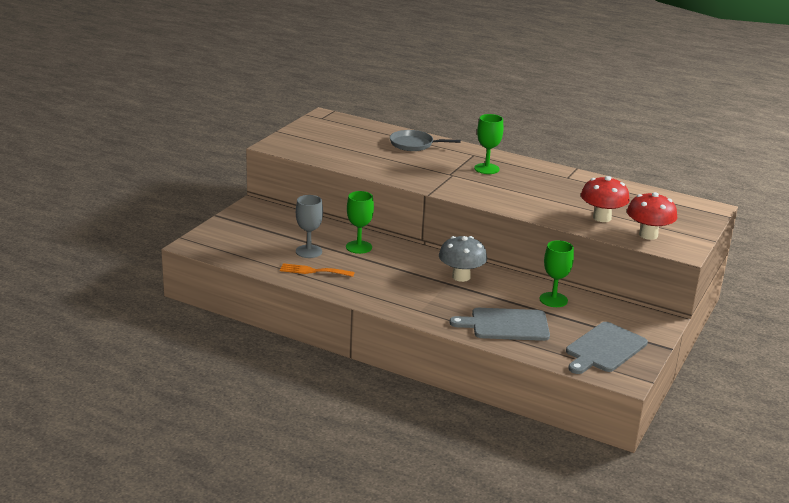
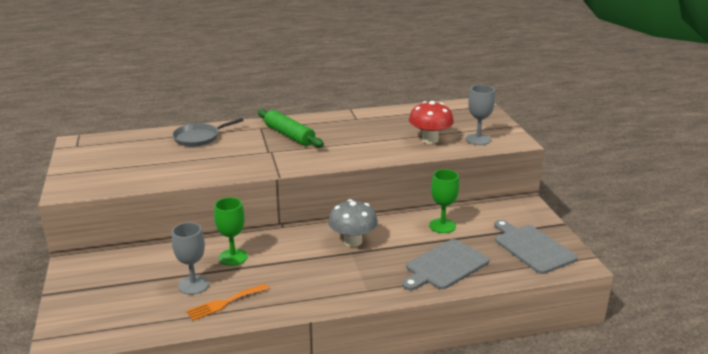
camera: 40 degrees left, 0 degrees up
green goblet [474,114,503,174] -> green rolling pin [258,109,324,147]
grey cutting board [566,322,648,374] -> grey cutting board turned 150 degrees clockwise [494,220,577,274]
red mushroom [627,192,677,240] -> grey goblet [466,85,495,145]

